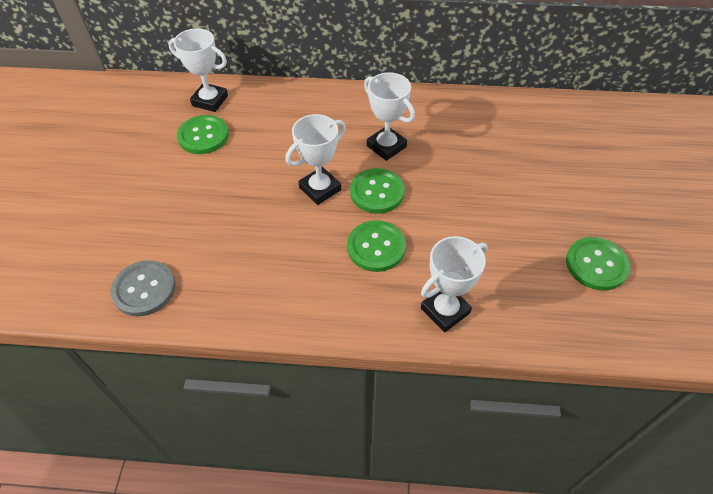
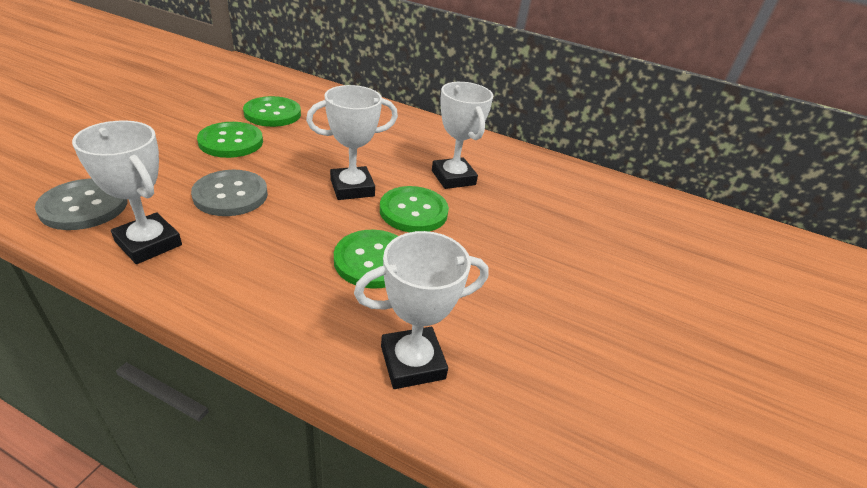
camera: 15 degrees right, 15 degrees down
white trophy [168,28,228,112] -> white trophy moved to [72,120,182,264]
green button [566,237,630,291] -> green button moved to [197,122,263,158]
none -> grey button [191,170,268,216]

